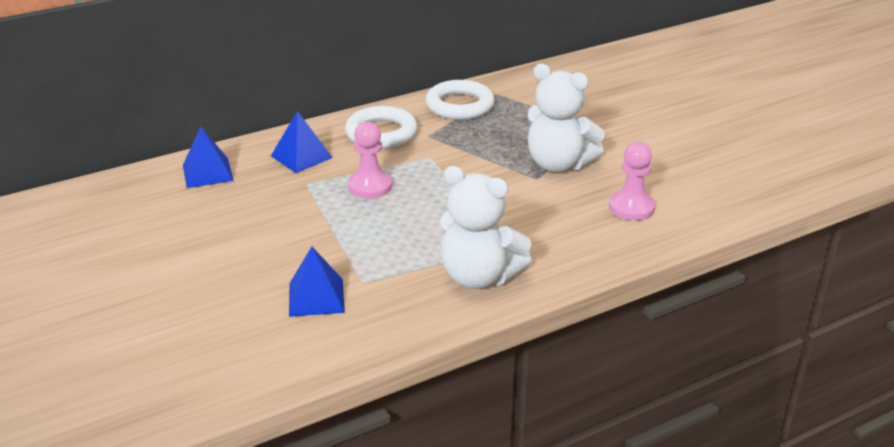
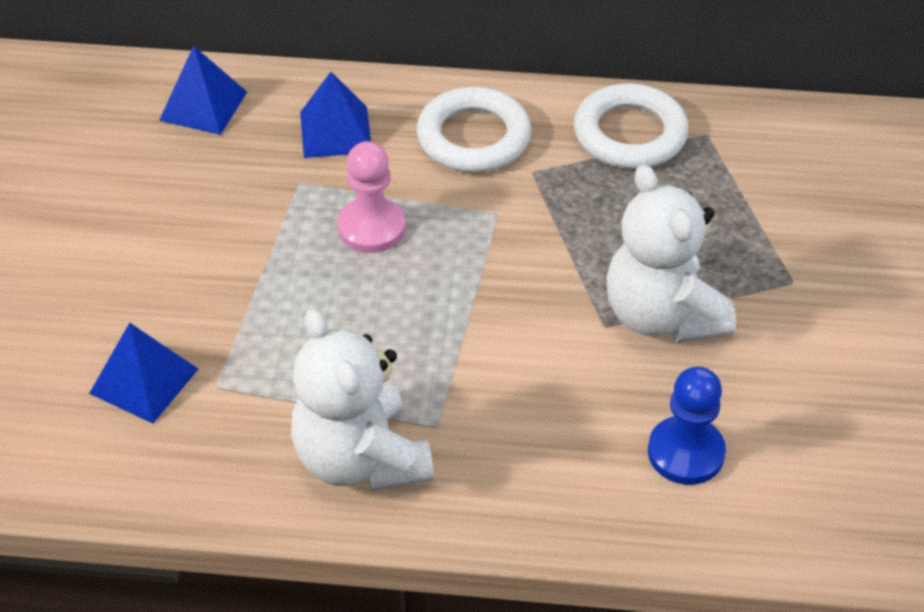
camera: 35 degrees right, 15 degrees up
pink pawn [609,142,655,221] -> blue pawn [648,367,726,485]

